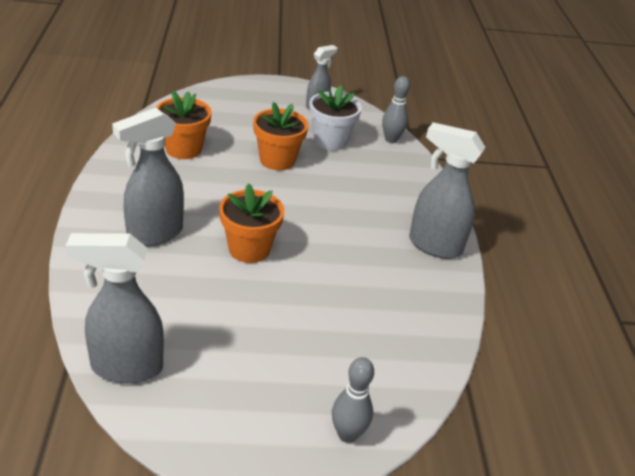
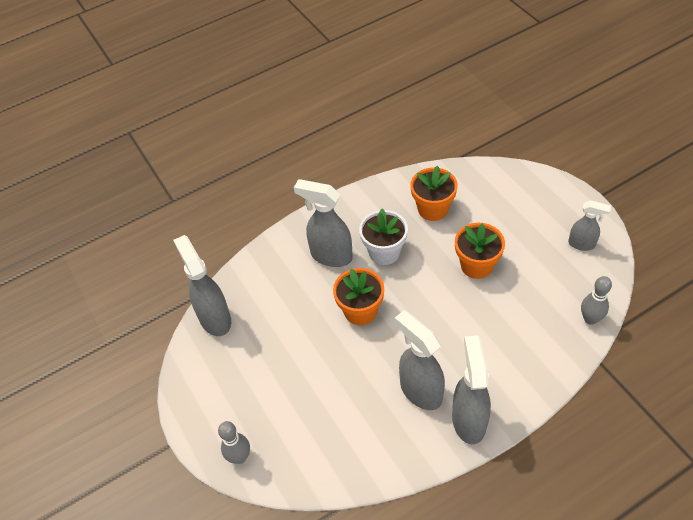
camera: 70 degrees right, 15 degrees up
white flower pot [309,85,362,151] -> white flower pot moved to [359,209,408,265]
none -> grey spray bottle [395,310,445,410]

